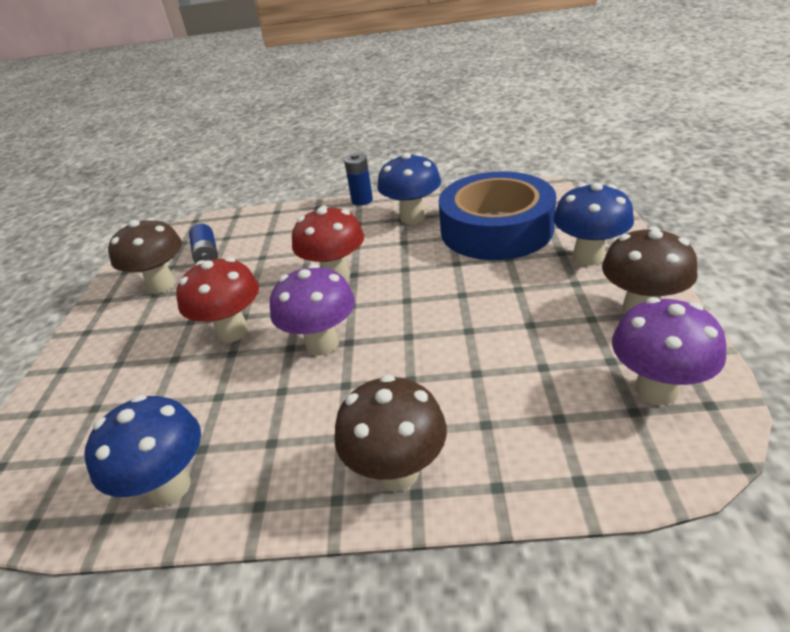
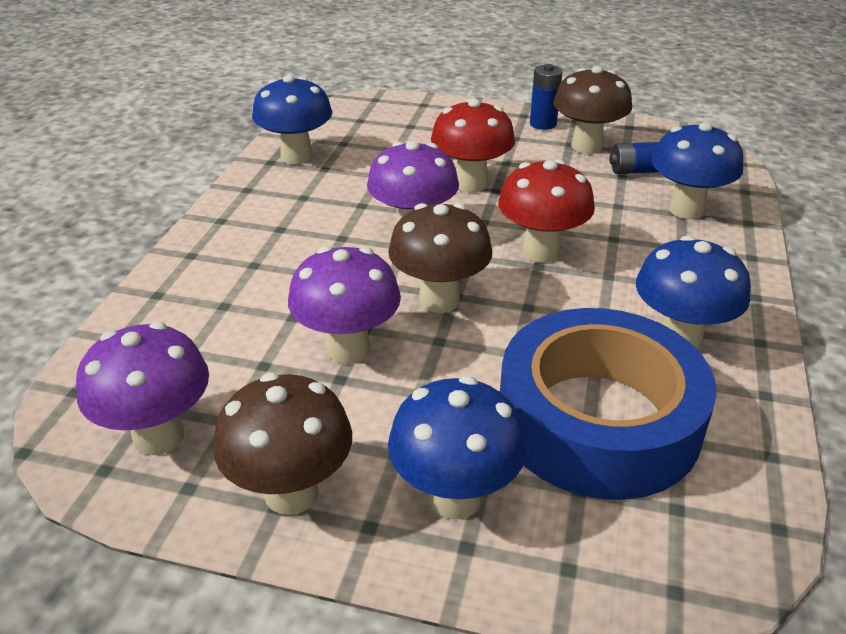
camera: 100 degrees right, 0 degrees up
brown mushroom [334,375,447,491] -> brown mushroom moved to [388,203,492,313]
blue battery [344,153,373,206] -> blue battery moved to [530,64,562,130]
none -> purple mushroom [288,246,401,364]
none -> blue mushroom [652,122,743,219]

